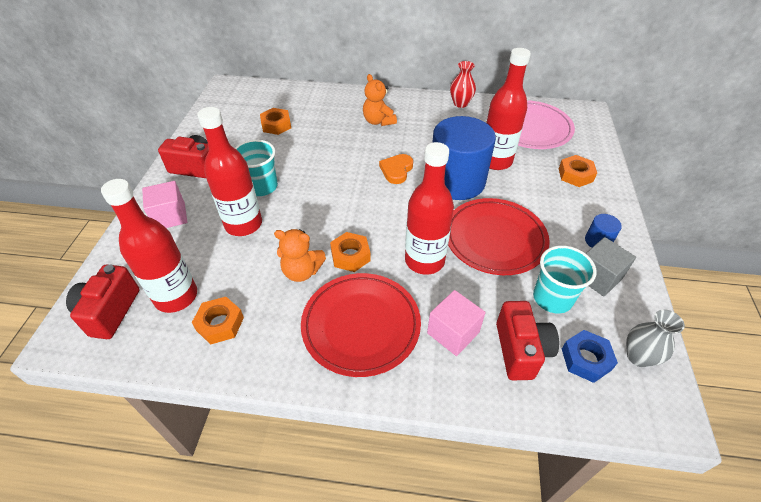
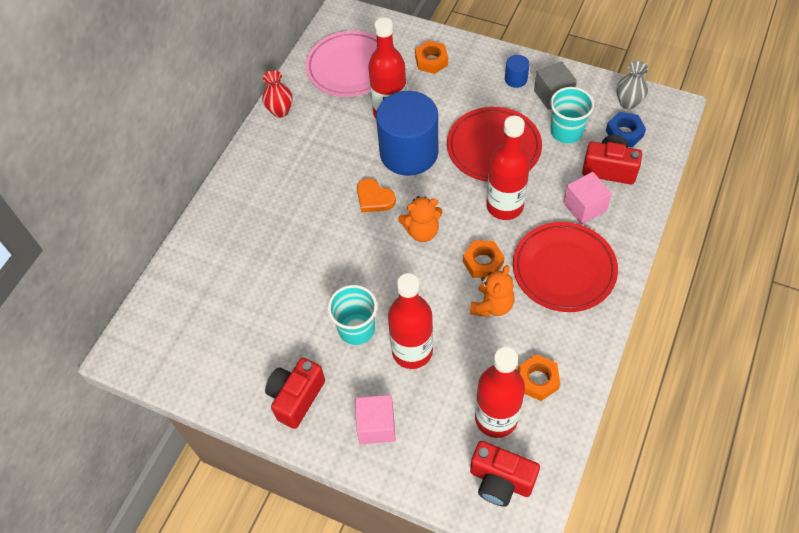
camera: 70 degrees left, 10 degrees up
orange nut [260,108,291,135] -> none
orange teddy bear [363,74,397,126] -> orange teddy bear moved to [398,196,442,242]

